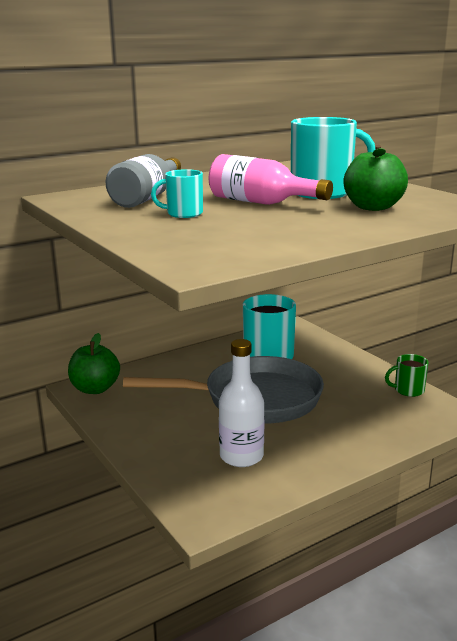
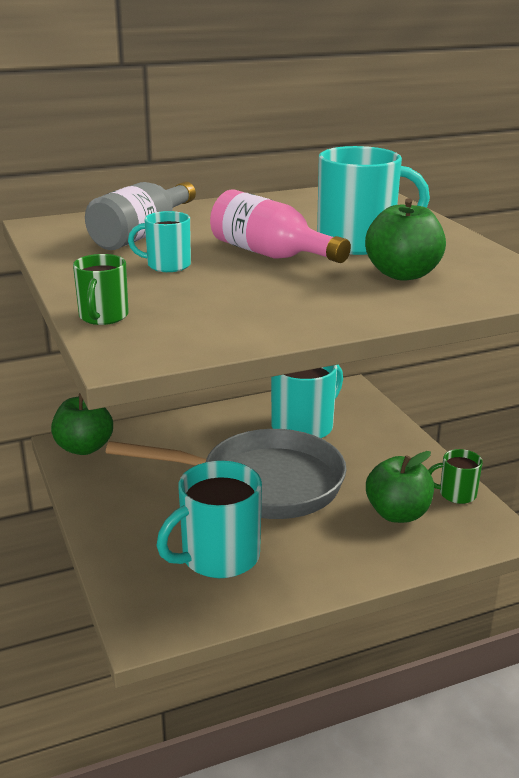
camera: 10 degrees right, 5 degrees up
white bottle [219,339,264,467] -> turquoise mug [156,461,262,578]
none -> green mug [73,254,129,325]
none -> green apple [366,451,434,523]

